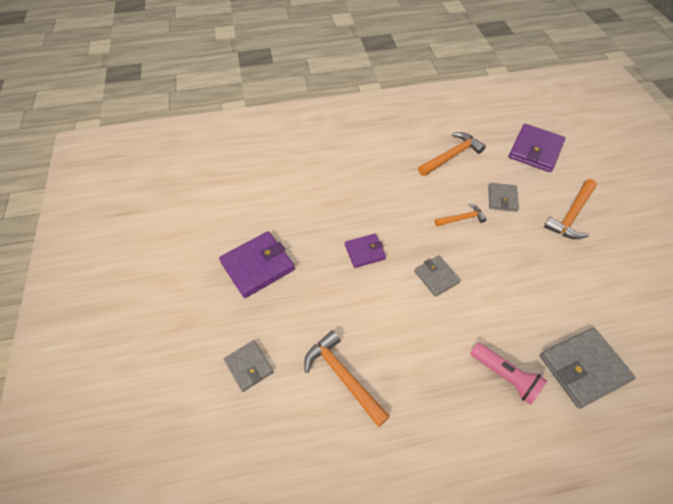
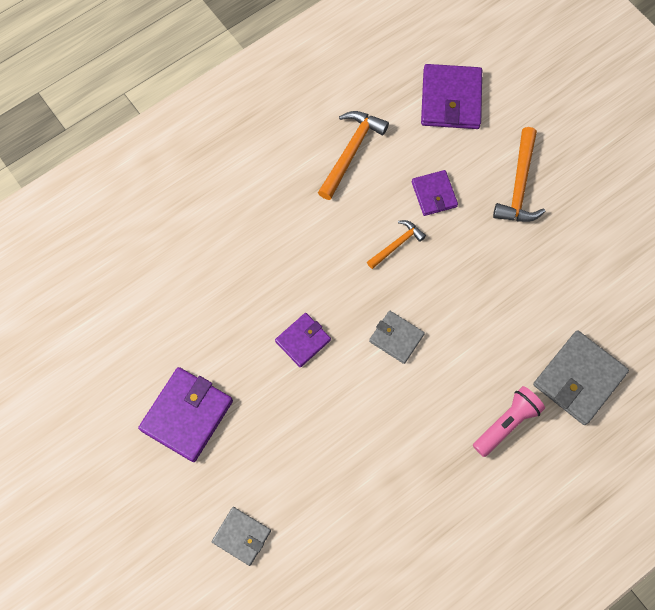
camera: 25 degrees left, 15 degrees up
orange hammer [304,330,390,427] -> none
pink flashlight [470,343,547,405] -> pink flashlight turned 60 degrees counterclockwise [473,386,545,457]
grey wallet [488,183,519,212] -> purple wallet [412,170,458,216]

